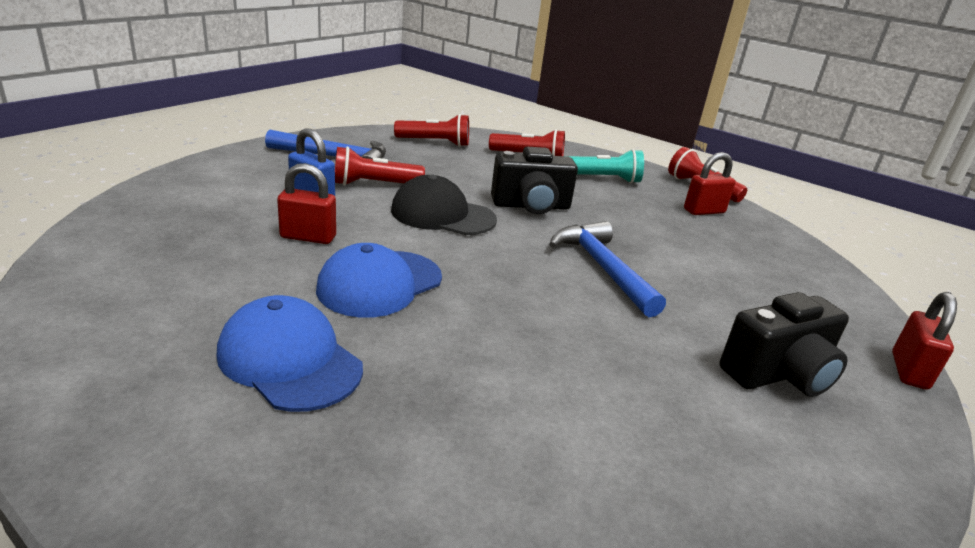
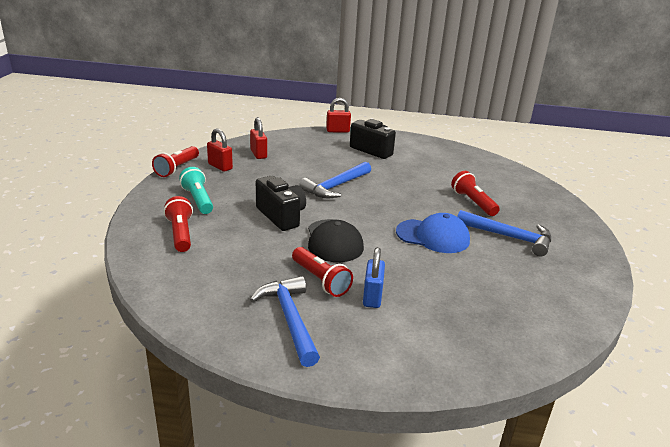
camera: 115 degrees left, 0 degrees up
blue cap [217,295,363,412] -> blue hammer [457,210,551,256]
red padlock [277,163,336,244] -> red padlock moved to [250,117,267,159]
red flashlight [394,114,469,147] -> red flashlight moved to [451,171,500,216]

